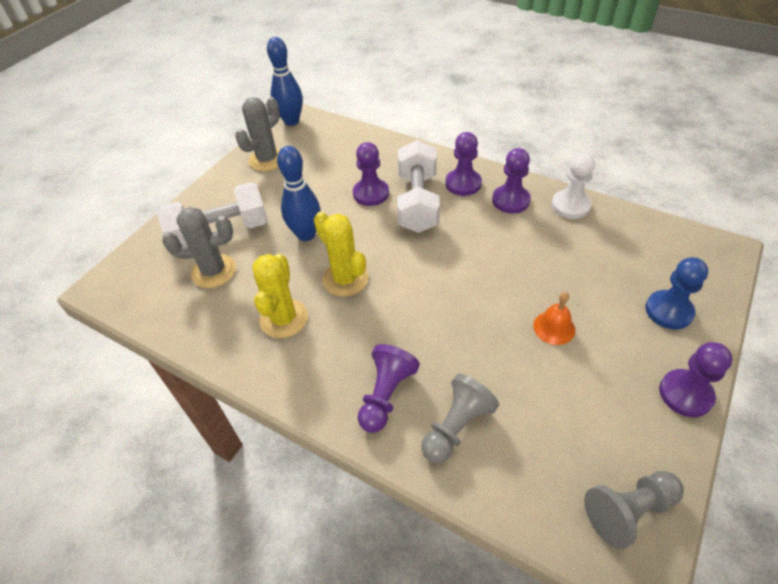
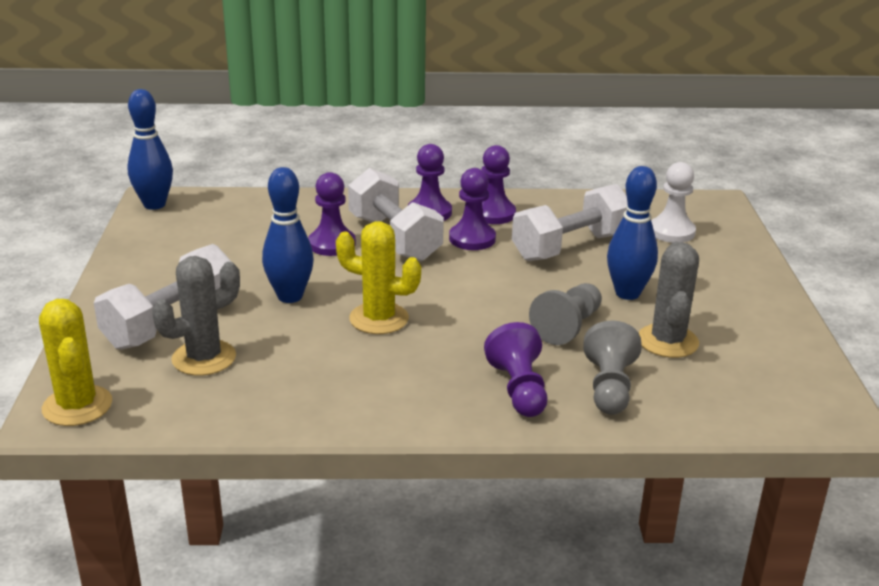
camera: 35 degrees left, 20 degrees down
grey cactus [235,97,280,171] -> grey cactus moved to [638,242,699,358]
yellow cactus [252,254,308,338] -> yellow cactus moved to [39,299,112,426]
orange bell [533,292,575,345] -> blue bowling pin [607,166,658,300]
white pawn [551,153,595,219] -> white pawn moved to [651,162,696,243]
grey pawn [584,471,684,549] -> grey pawn moved to [529,283,602,345]
blue pawn [645,257,708,330] -> none
purple pawn [659,342,732,417] -> purple pawn moved to [449,168,496,250]
none -> white dumbbell [512,184,628,261]

